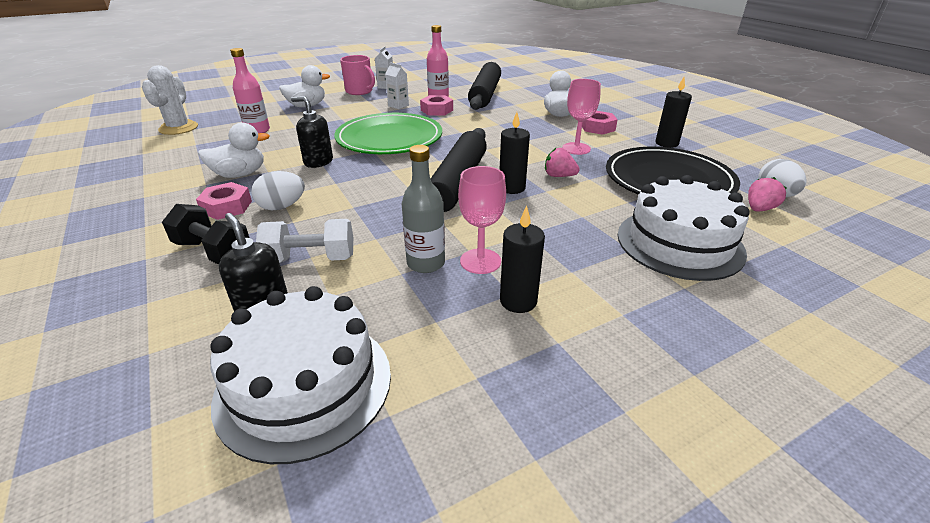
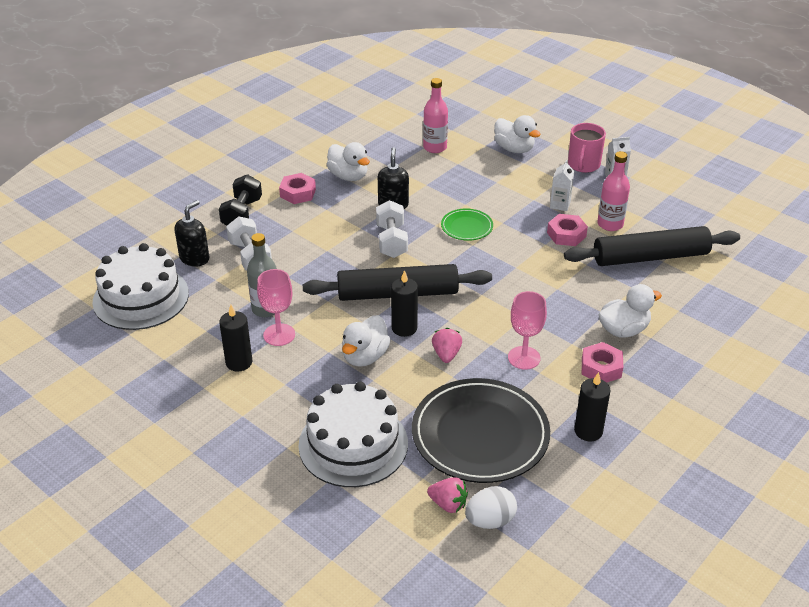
camera: 70 degrees right, 5 degrees up
white cactus [142,65,198,135] -> none
white egg [251,171,305,210] -> none
green plate [334,113,442,154] -> green plate [441,208,493,241], size x0.47
none -> white duck [342,315,391,367]
none -> white dumbbell [376,200,408,258]

